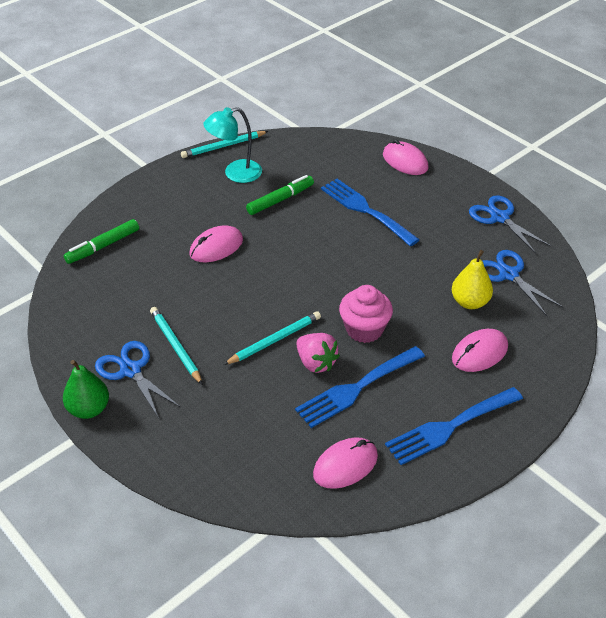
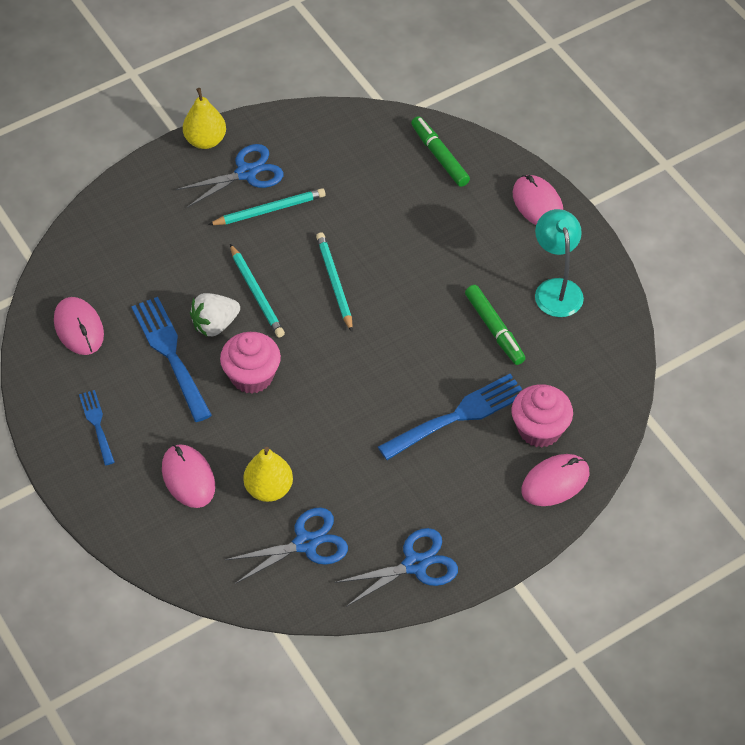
camera: 100 degrees right, 10 degrees up
green pear [63,360,109,419] -> yellow pear [183,88,226,149]
turquoise pencil [181,131,269,158] -> turquoise pencil moved to [316,232,353,332]
pink mouse [190,226,243,262] -> pink mouse moved to [513,175,563,225]
pink strawberry [296,333,340,373] -> white strawberry [190,293,240,336]
blue fork [385,387,523,465] -> blue fork [79,390,115,465], size x0.56
none -> pink cupcake [511,384,573,448]

